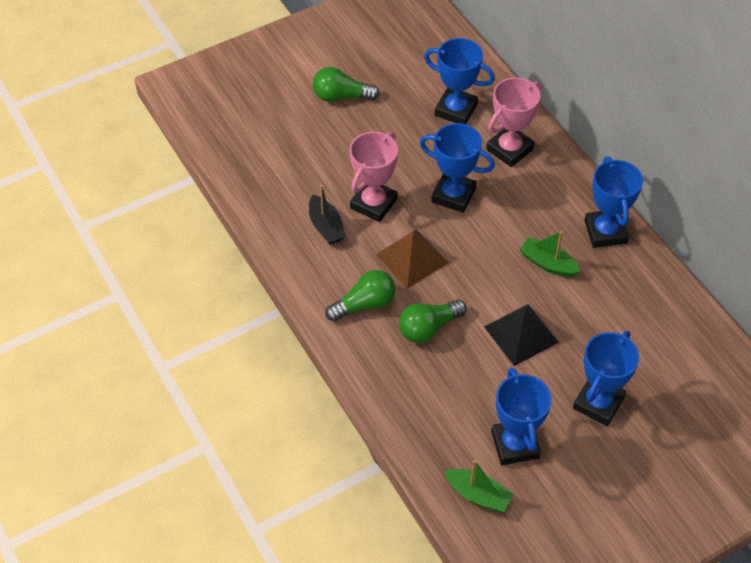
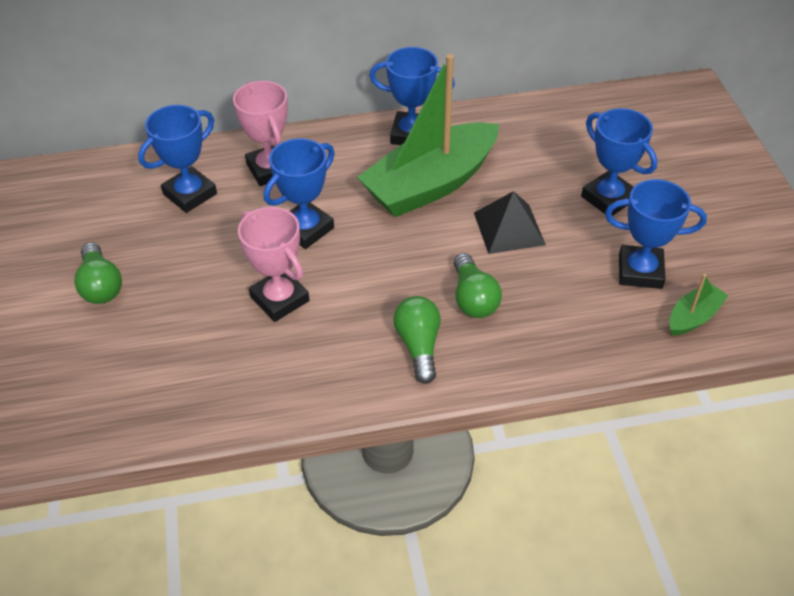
camera: 70 degrees left, 5 degrees down
black boat [309,185,346,245] -> none
green light bulb [313,67,380,102] -> green light bulb turned 45 degrees counterclockwise [74,242,122,304]
brown pyramid [376,230,448,289] -> none
green boat [520,231,581,277] -> green boat [357,54,499,217], size x2.33

